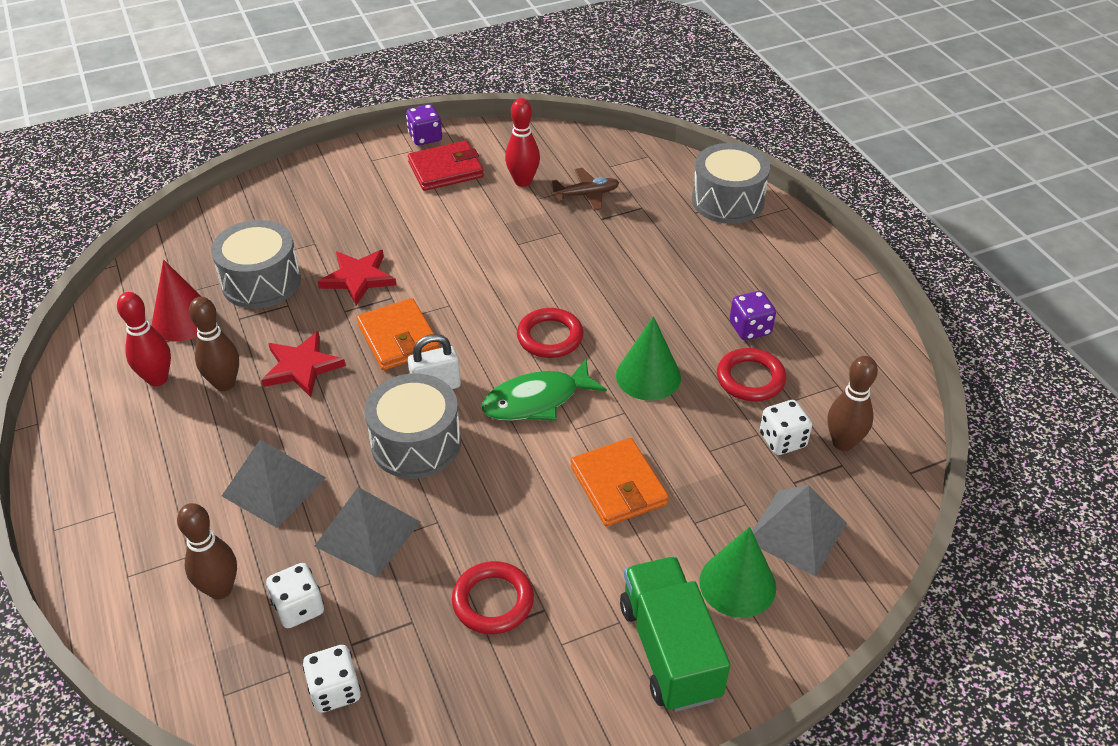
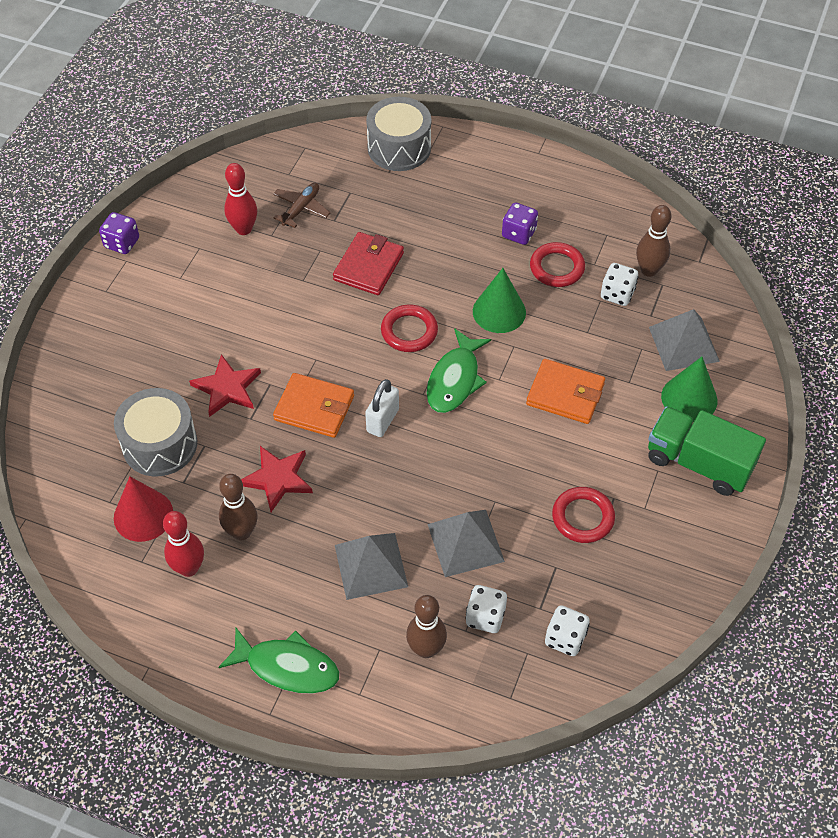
camera: 45 degrees left, 10 degrees up
grey drum [364,373,461,479] -> none
red wallet [408,141,484,191] -> red wallet moved to [333,232,404,295]
none -> green fish [219,628,339,694]

